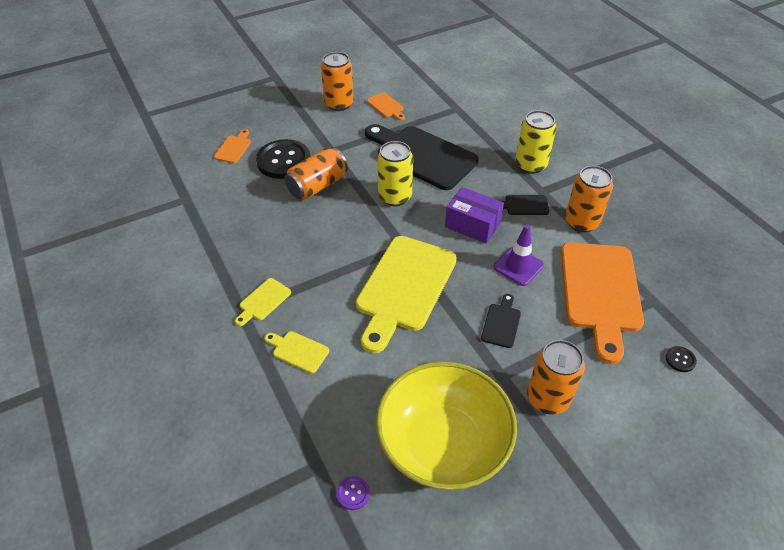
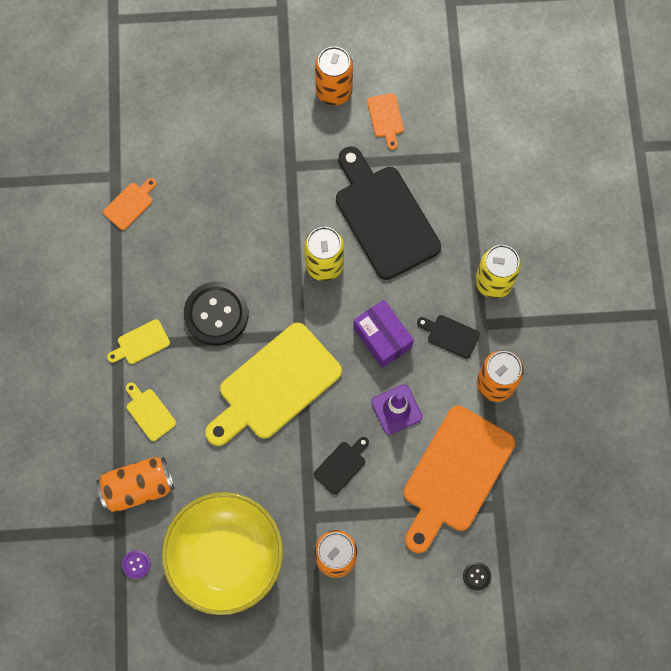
camera: 25 degrees right, 25 degrees up
orange cutting board [214,129,251,163] -> orange cutting board moved to [103,178,157,230]
black button [256,139,310,179] -> black button moved to [184,282,249,346]
orange can [285,147,348,200] -> orange can moved to [96,457,174,513]

